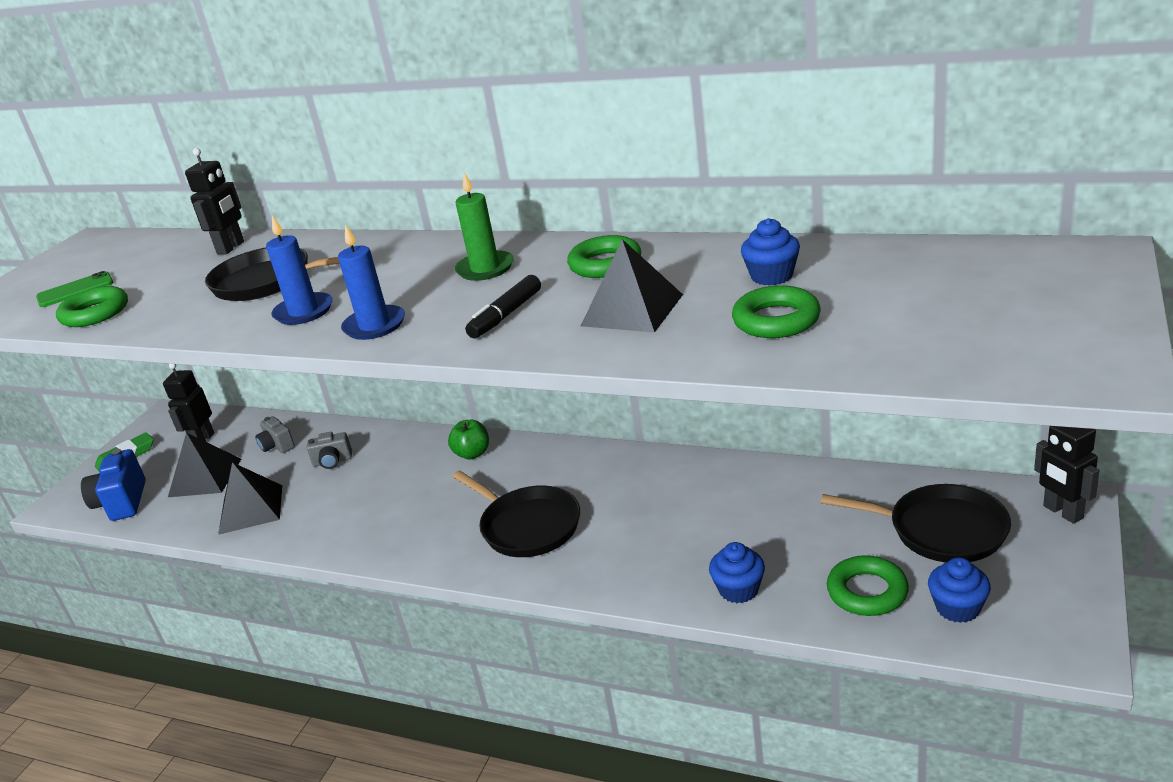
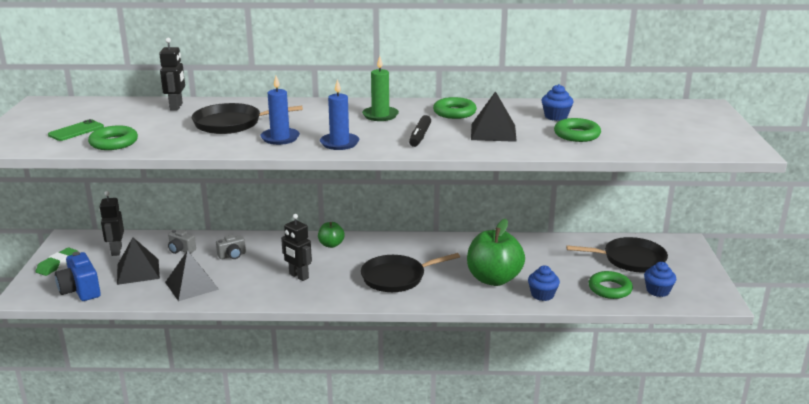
camera: 25 degrees left, 5 degrees down
black pan [453,471,580,557] -> black pan turned 135 degrees clockwise [361,253,460,292]
black robot [1034,426,1099,524] -> black robot moved to [281,214,312,281]
none -> green apple [467,219,525,286]

